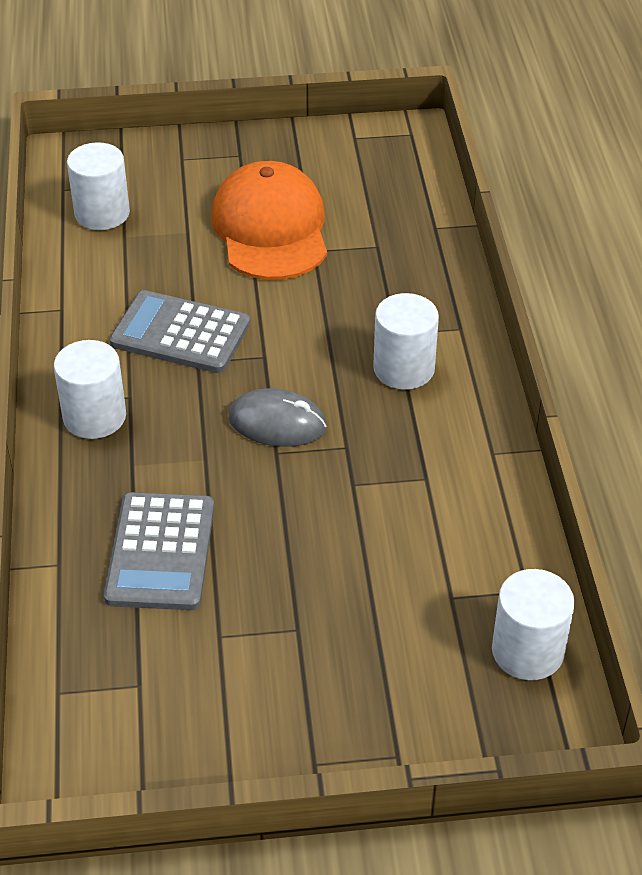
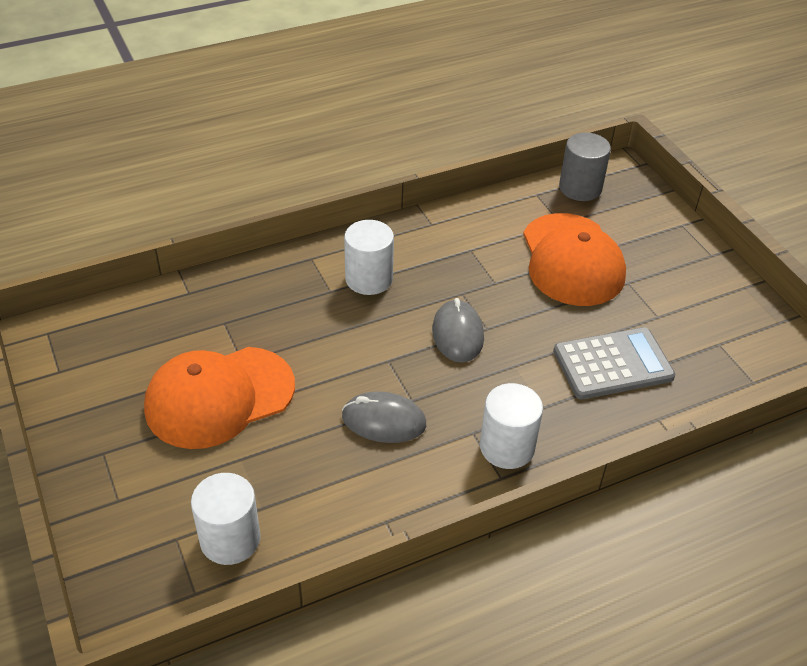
camera: 110 degrees left, 0 degrees up
grey calculator [109,290,250,373] -> grey mouse [342,391,426,443]
white cylinder [492,569,575,680] -> grey cylinder [559,132,611,201]
none -> orange cap [523,213,626,306]

